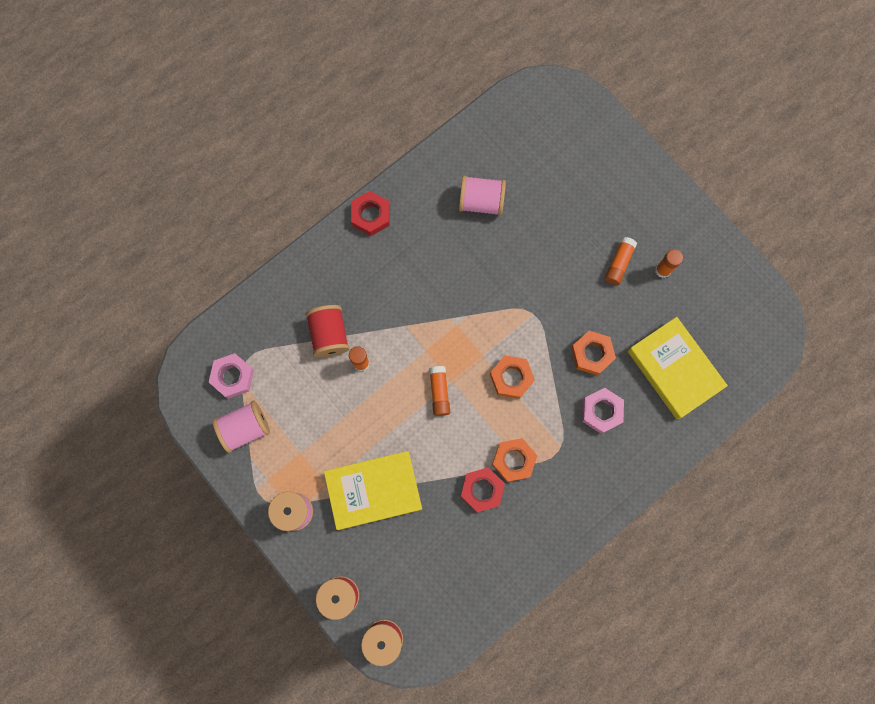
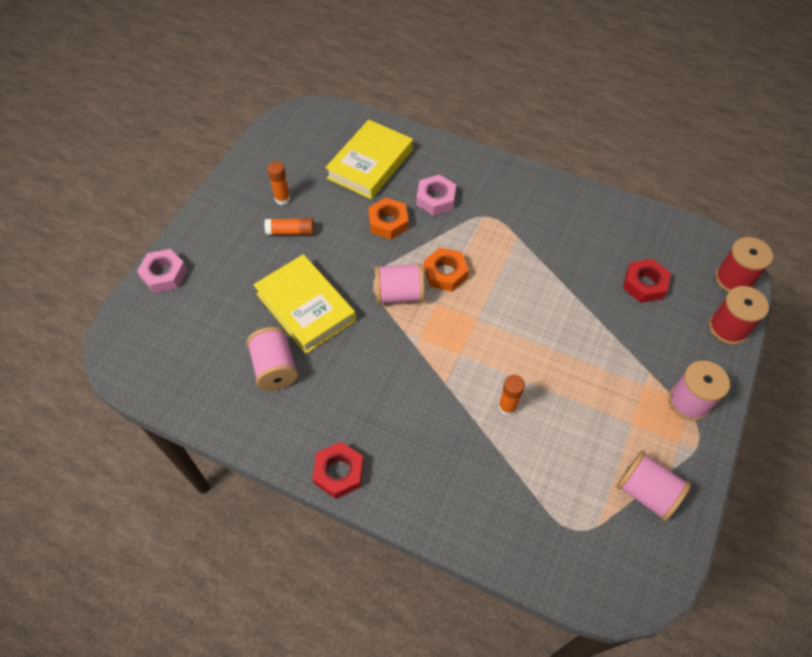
camera: 115 degrees left, 20 degrees down
pink nut [209,353,254,399] -> pink nut moved to [137,249,187,293]
red spool [305,305,350,357] -> none
yellow book [324,451,422,530] -> yellow book moved to [253,254,356,354]
orange glue stick [429,366,450,416] -> none
red nut [461,468,505,512] -> red nut moved to [623,259,671,303]
orange nut [492,438,538,482] -> none
none -> pink spool [375,263,425,305]

